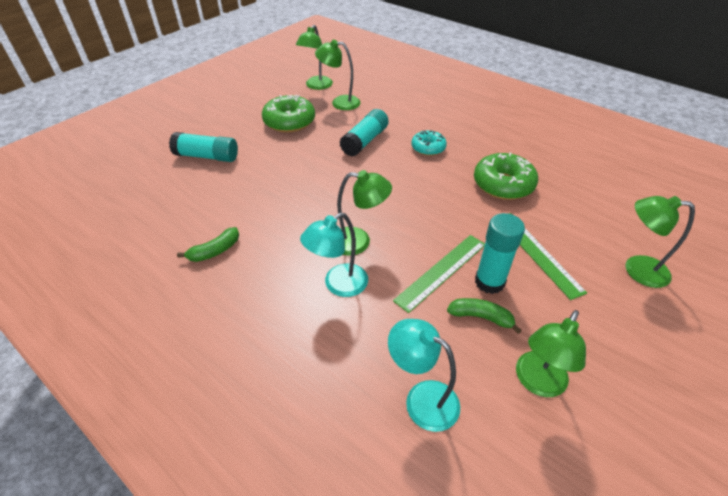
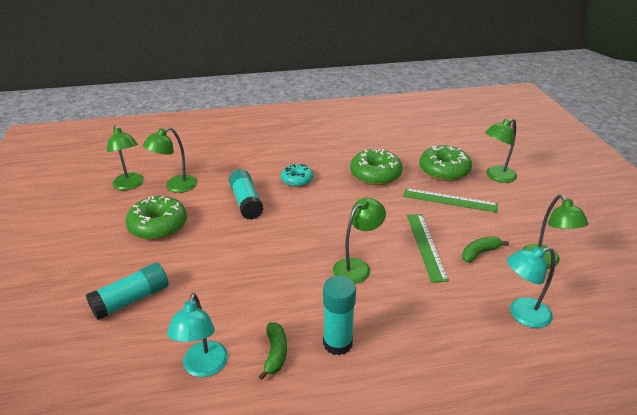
camera: 50 degrees left, 10 degrees down
turquoise lamp [300,212,368,297] -> turquoise lamp moved to [167,293,228,377]
turquoise glue stick [475,213,525,294] -> turquoise glue stick moved to [323,276,356,356]
none -> green donut [419,145,472,181]

